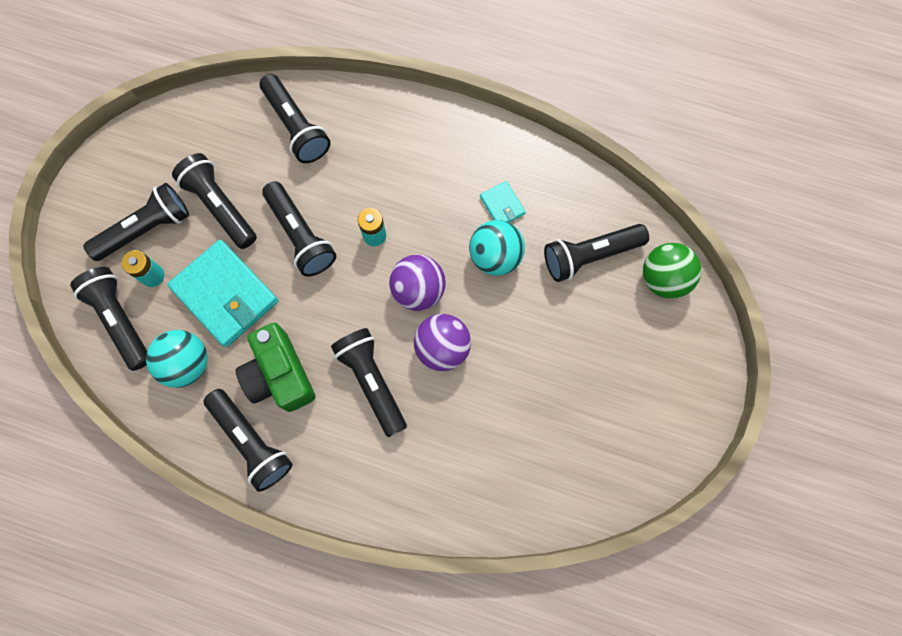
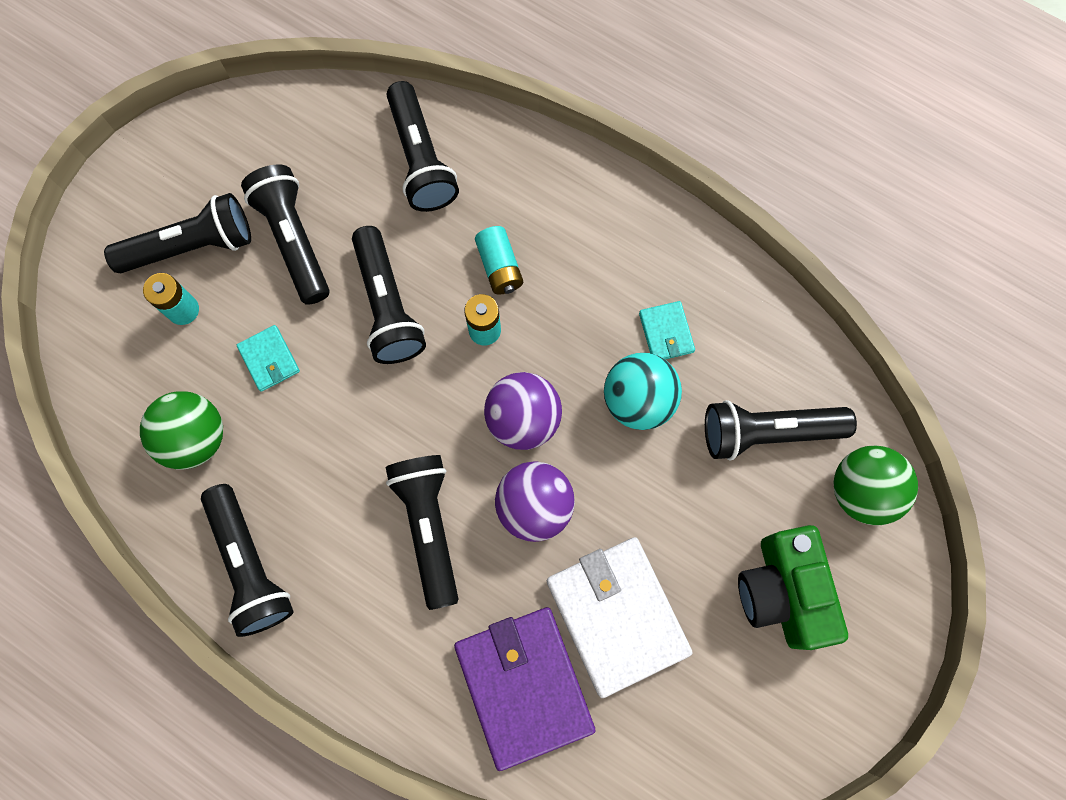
camera: 15 degrees right, 0 degrees up
black flashlight [70,267,147,371] -> none
turquoise ball [146,330,208,388] -> green ball [140,391,223,470]
turquoise wallet [167,239,278,347] -> turquoise wallet [237,325,300,392], size x0.46
green camera [236,323,315,412] -> green camera moved to [738,525,848,650]
none -> purple wallet [454,607,595,771]
none -> turquoise battery [475,226,523,295]
none -> white wallet [547,537,693,698]

